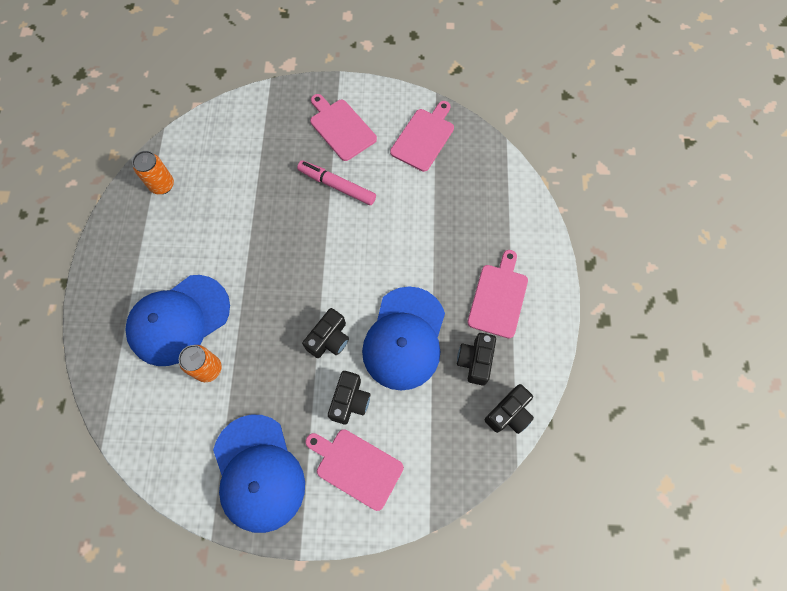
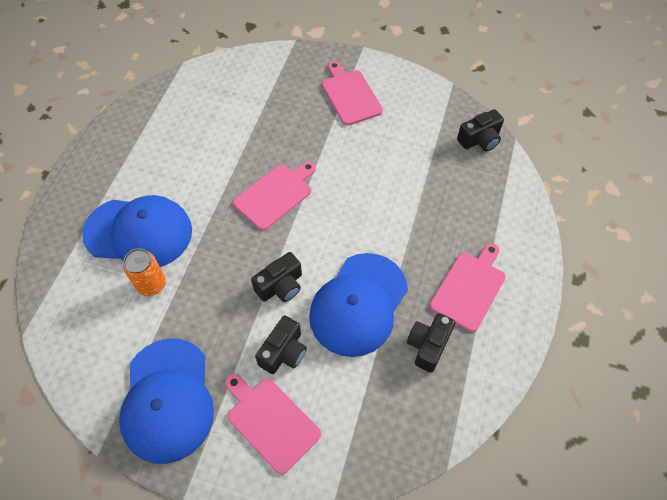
camera: 15 degrees right, 10 degrees down
blue cap [126,275,230,366] -> blue cap turned 150 degrees counterclockwise [82,195,192,267]
orange can [132,151,174,194] -> none
pink marker [297,160,376,205] -> none
pink cutting board [390,101,454,172] -> pink cutting board moved to [233,161,316,230]
black camera [484,384,534,434] -> black camera moved to [457,109,504,151]

